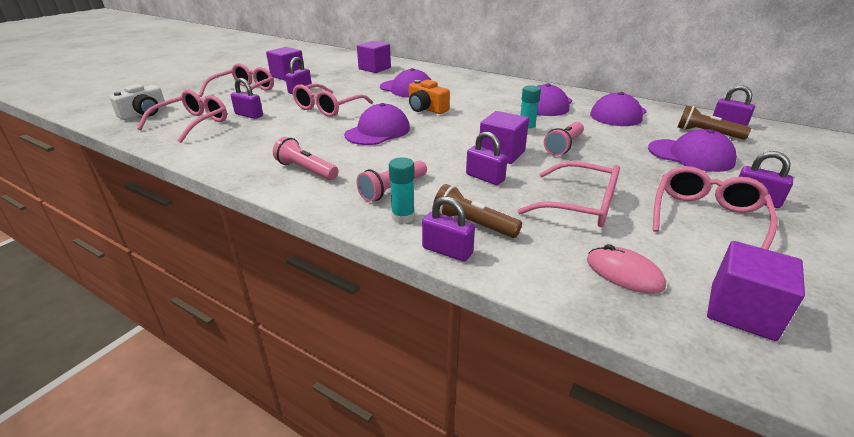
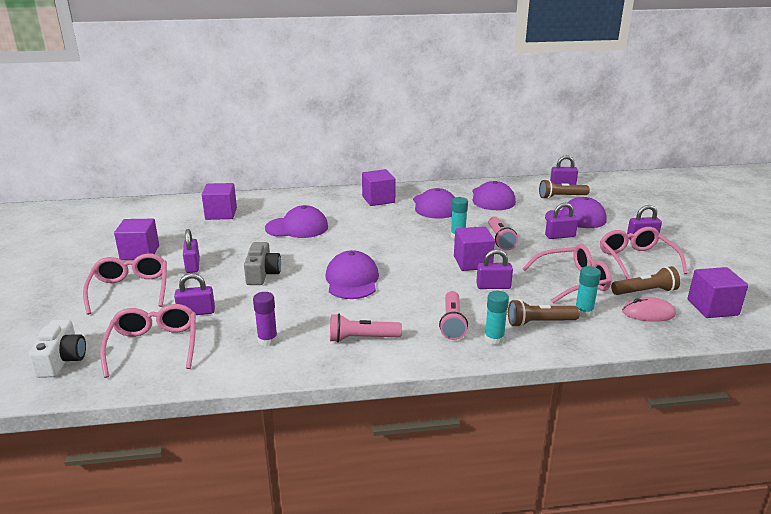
camera: 40 degrees left, 5 degrees down
pink glasses [292,83,373,117] -> grey camera [244,242,281,285]
orange camera [409,80,450,114] -> none
purple padlock [422,196,475,262] -> purple padlock moved to [545,203,578,239]
none -> purple glue stick [253,292,278,346]
none -> purple cube [362,169,396,206]
none -> turquoise glue stick [575,266,601,318]
none -> brown flashlight [611,266,680,295]

